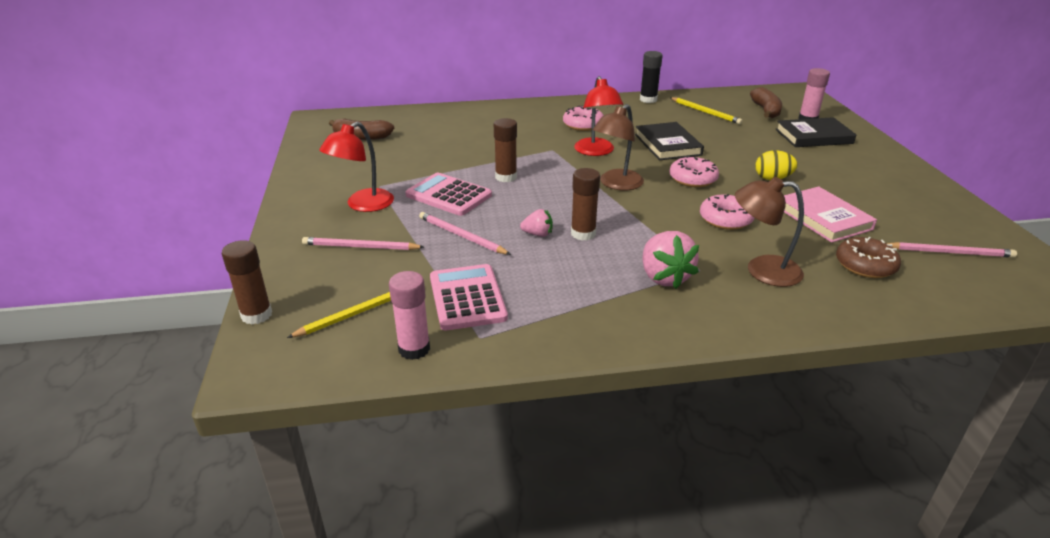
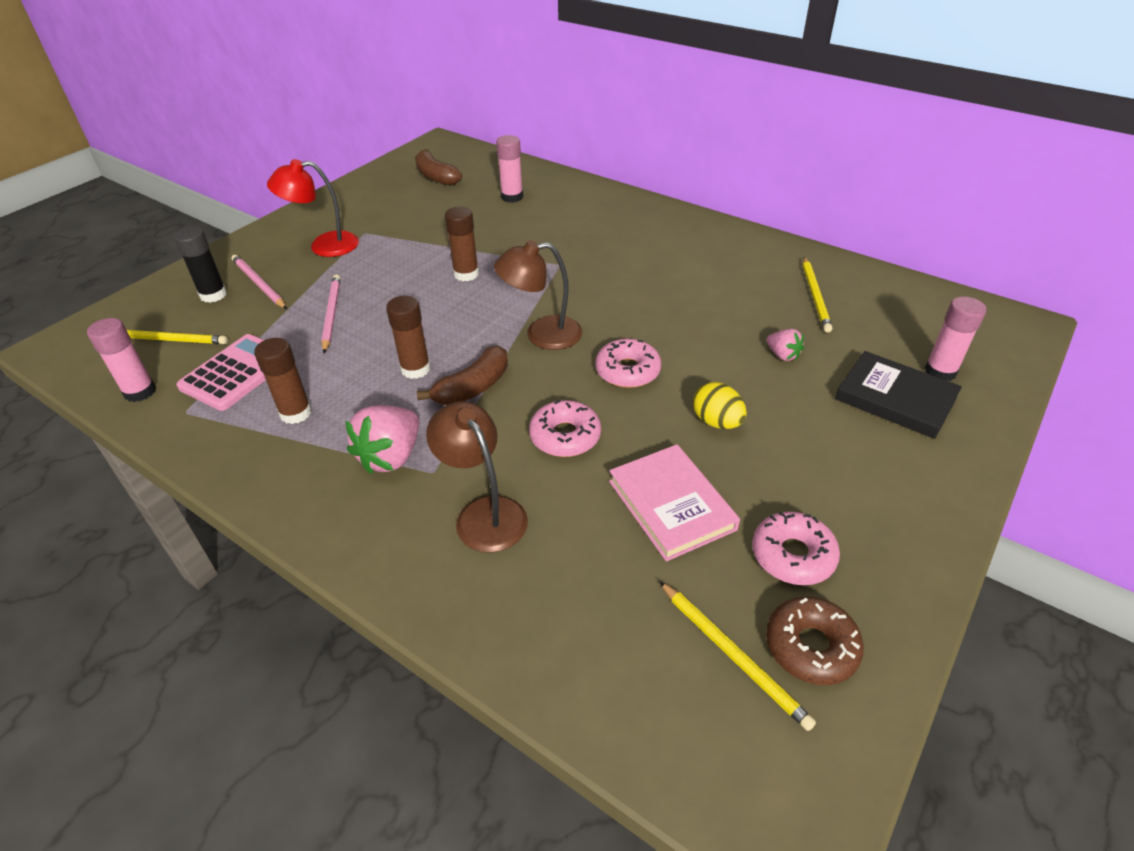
camera: 45 degrees right, 10 degrees up
brown glue stick [222,240,272,324] -> brown glue stick moved to [254,338,312,424]
pink calculator [405,173,492,216] -> none
pink strawberry [520,209,553,237] -> pink strawberry moved to [767,329,804,361]
pink donut [563,105,604,131] -> pink donut moved to [752,511,840,585]
red lamp [574,76,623,156] -> none
black book [635,122,704,160] -> none
black glue stick [640,51,663,103] -> black glue stick moved to [174,227,227,303]
brown banana [750,87,782,118] -> brown banana moved to [417,345,508,405]
pink book [784,186,877,243] -> pink book turned 45 degrees counterclockwise [609,444,740,561]
brown donut [836,237,901,278] -> brown donut moved to [766,596,864,685]
pink pencil [887,242,1017,258] -> yellow pencil [659,581,816,731]
none -> pink glue stick [496,135,523,203]

